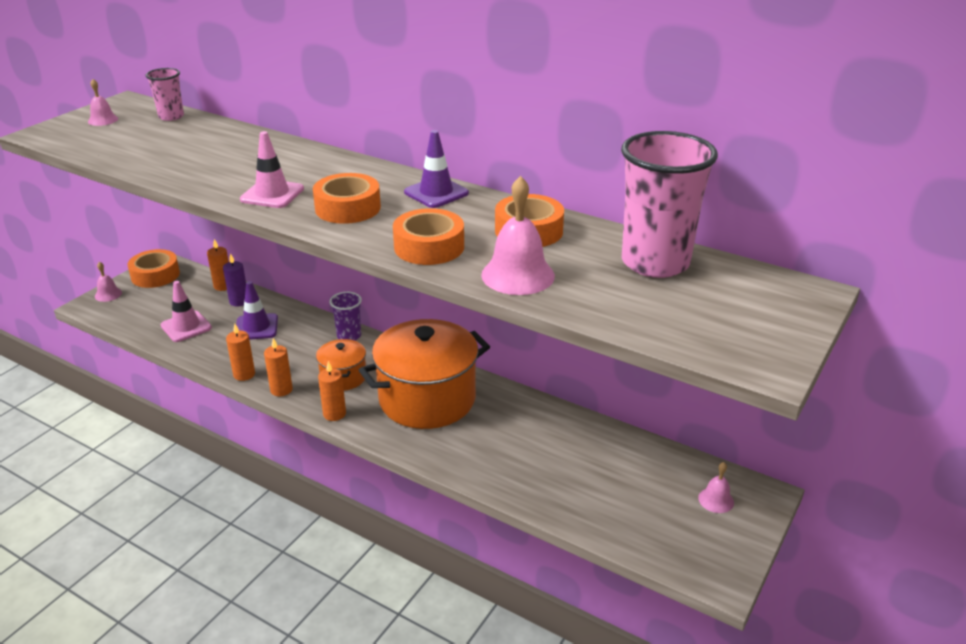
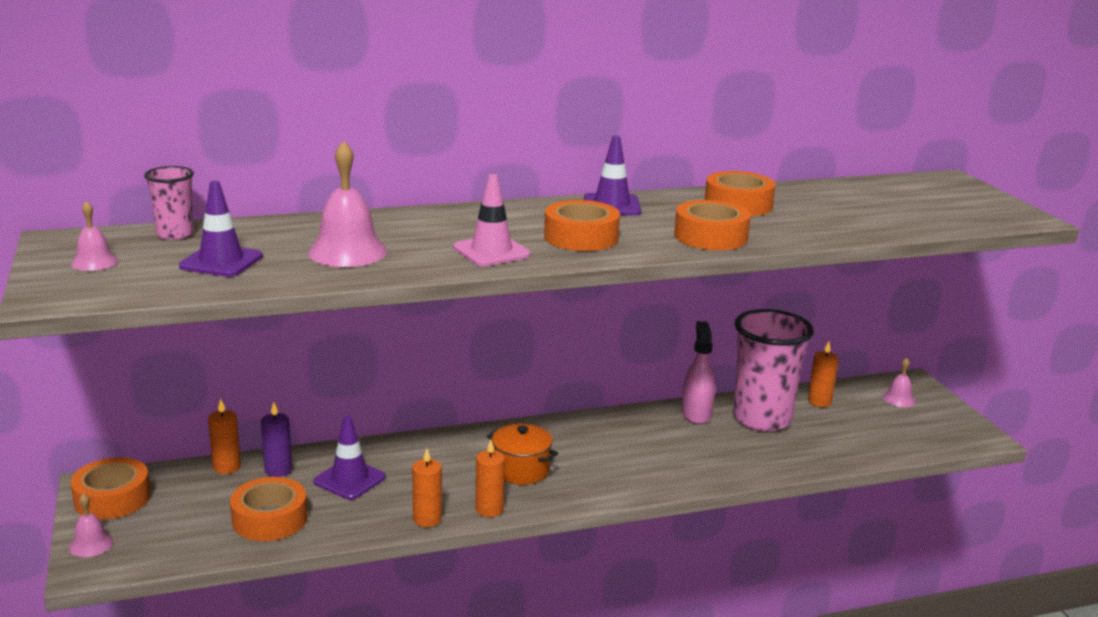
camera: 50 degrees left, 10 degrees down
pink traffic cone [160,281,212,342] -> orange tape [230,477,307,541]
orange candle [318,361,346,421] -> orange candle moved to [808,341,839,407]
purple cup [329,292,362,341] -> none
orange pot [359,319,490,429] -> none
pink bell [481,176,555,295] -> pink bell moved to [308,141,387,267]
pink cup [621,131,718,278] -> pink cup moved to [733,309,814,432]
none -> purple traffic cone [179,181,263,277]
none -> pink spray bottle [682,321,715,424]

